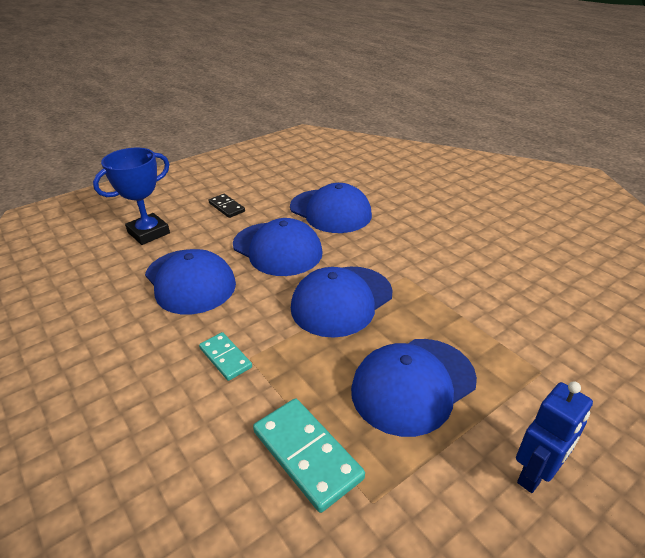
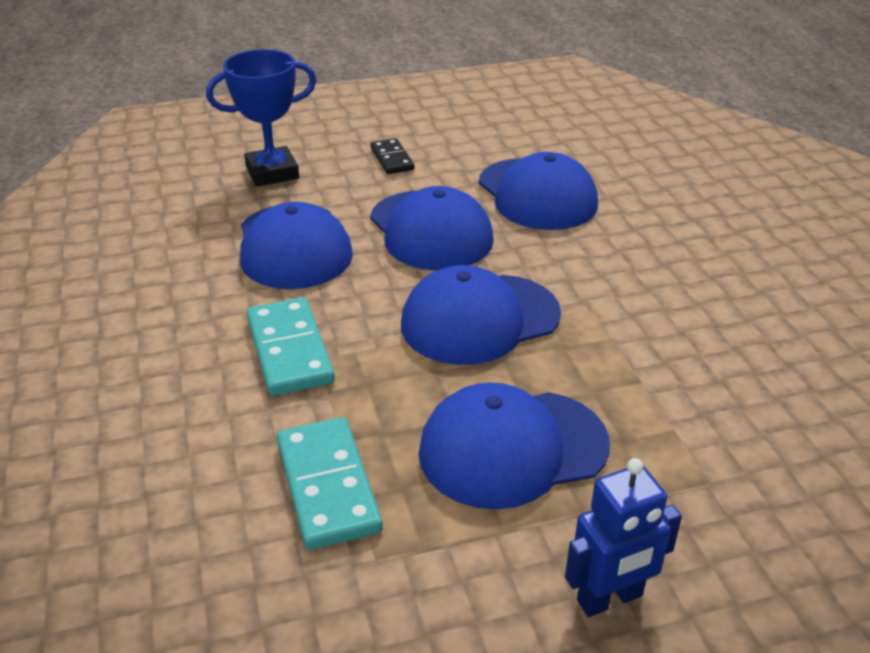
camera: 20 degrees right, 0 degrees up
turquoise domino [199,332,252,381] -> turquoise domino [247,297,335,396], size x1.65

